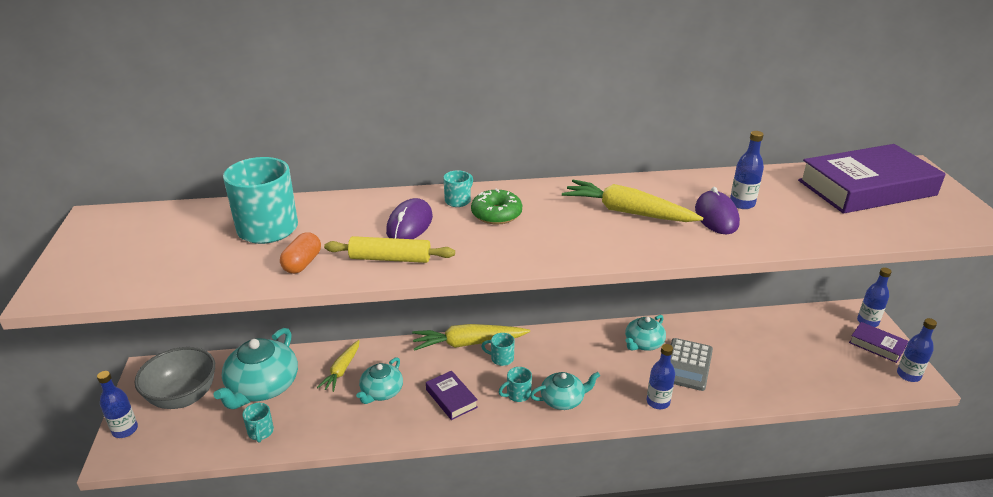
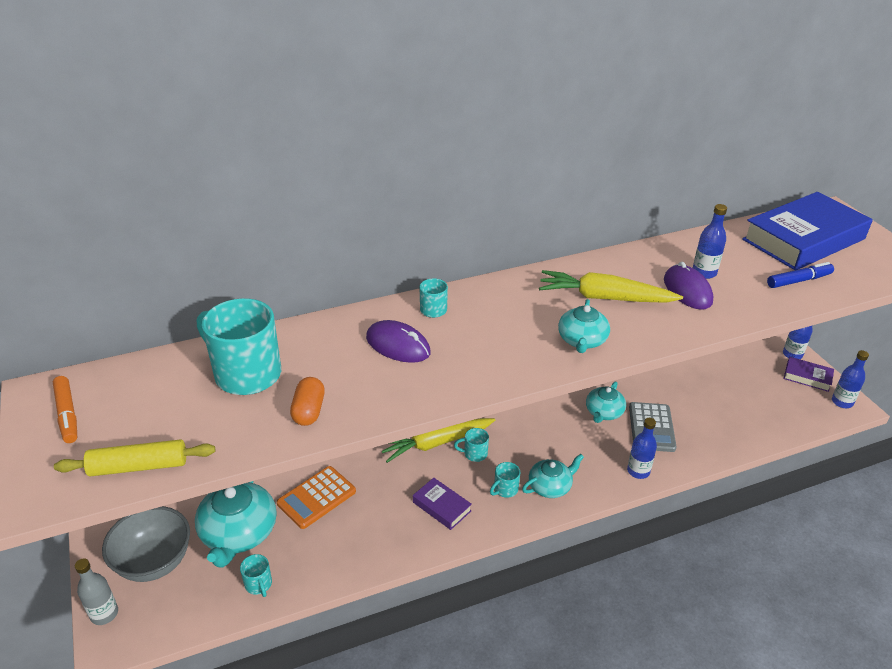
camera: 15 degrees left, 5 degrees up
blue bottle [97,371,138,438] -> grey bottle [75,558,118,625]
yellow carrot [317,340,360,392] -> orange calculator [277,466,356,529]
yellow rolling pin [324,236,455,263] -> yellow rolling pin moved to [54,439,215,477]
turquoise teapot [356,357,403,404] -> turquoise teapot moved to [558,299,610,353]
purple mouse [386,198,433,239] -> purple mouse turned 60 degrees counterclockwise [366,320,431,363]
green donut [471,189,522,225] -> none
purple book [798,144,945,214] -> blue book [742,192,873,270]
none -> orange marker [53,376,77,443]
none -> blue marker [767,262,834,288]

